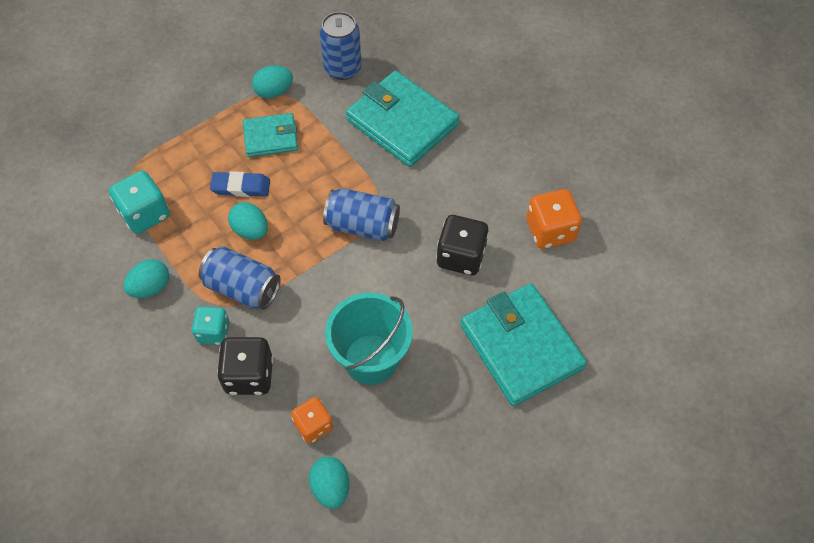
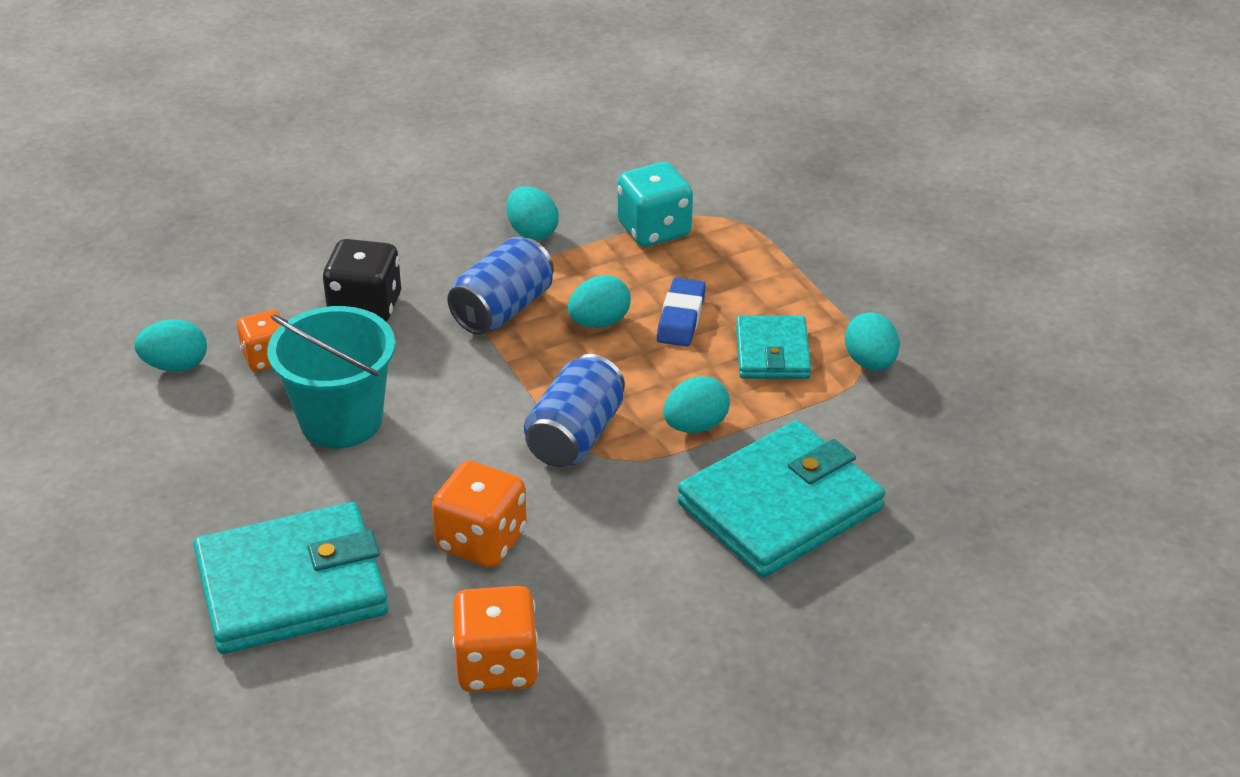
camera: 100 degrees right, 20 degrees down
turquoise dice [191,306,229,345] -> none
blue can [319,12,362,80] -> none
black dice [436,215,489,275] -> orange dice [431,461,527,568]
none -> turquoise egg [663,376,730,433]

